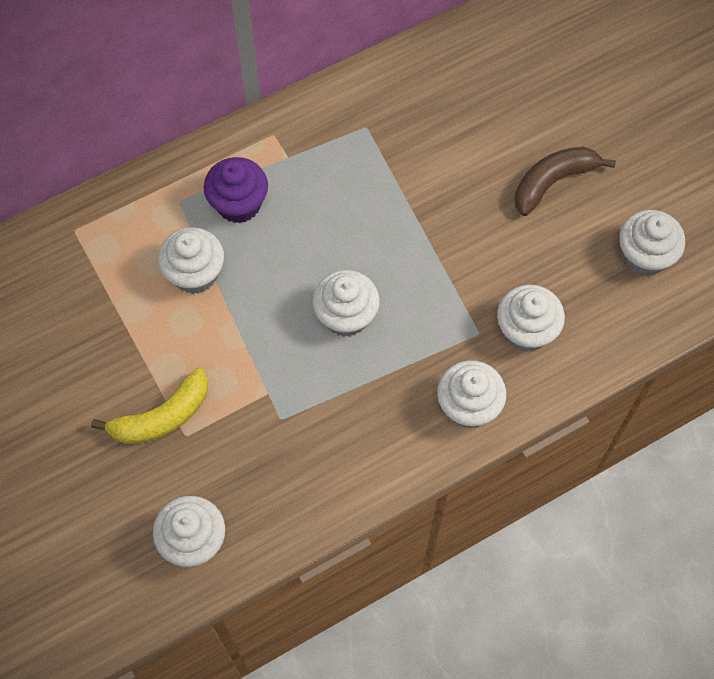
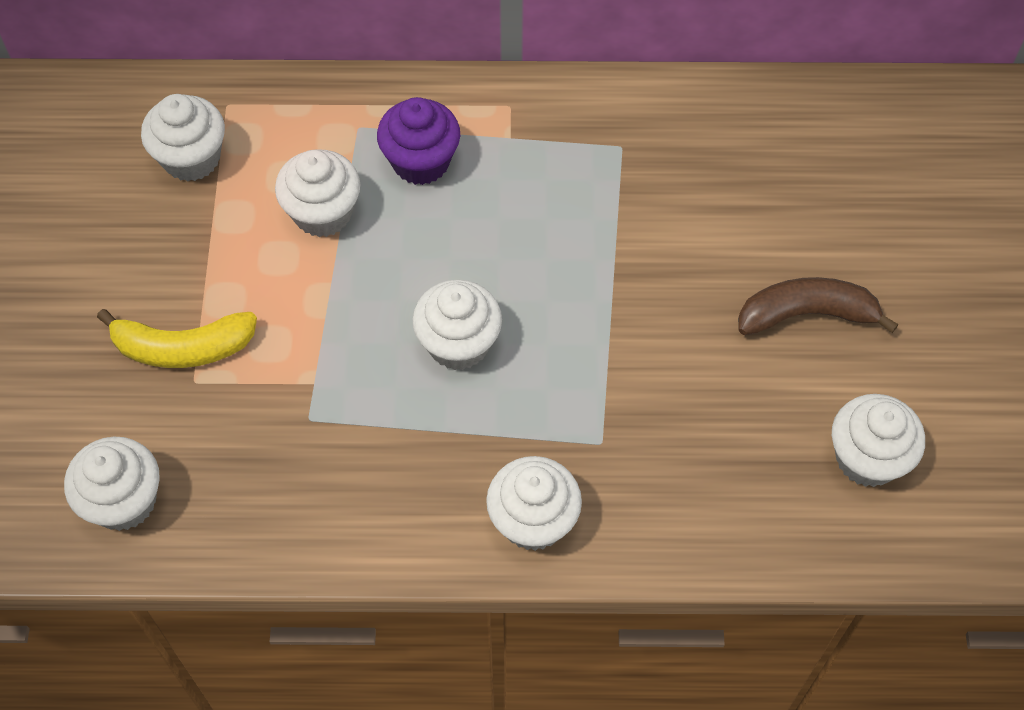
camera: 30 degrees right, 5 degrees down
white cupcake [497,285,565,352] -> white cupcake moved to [141,94,225,182]

